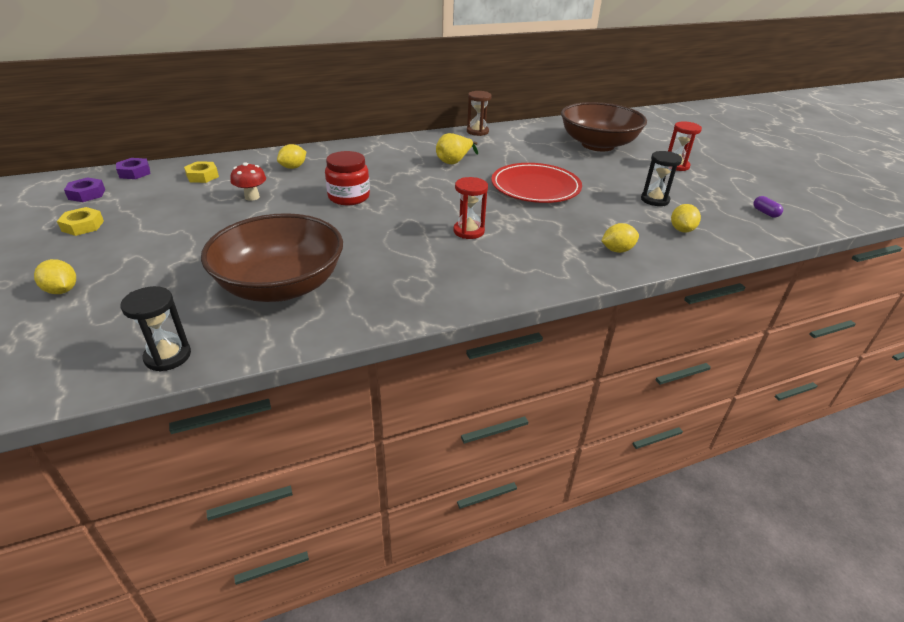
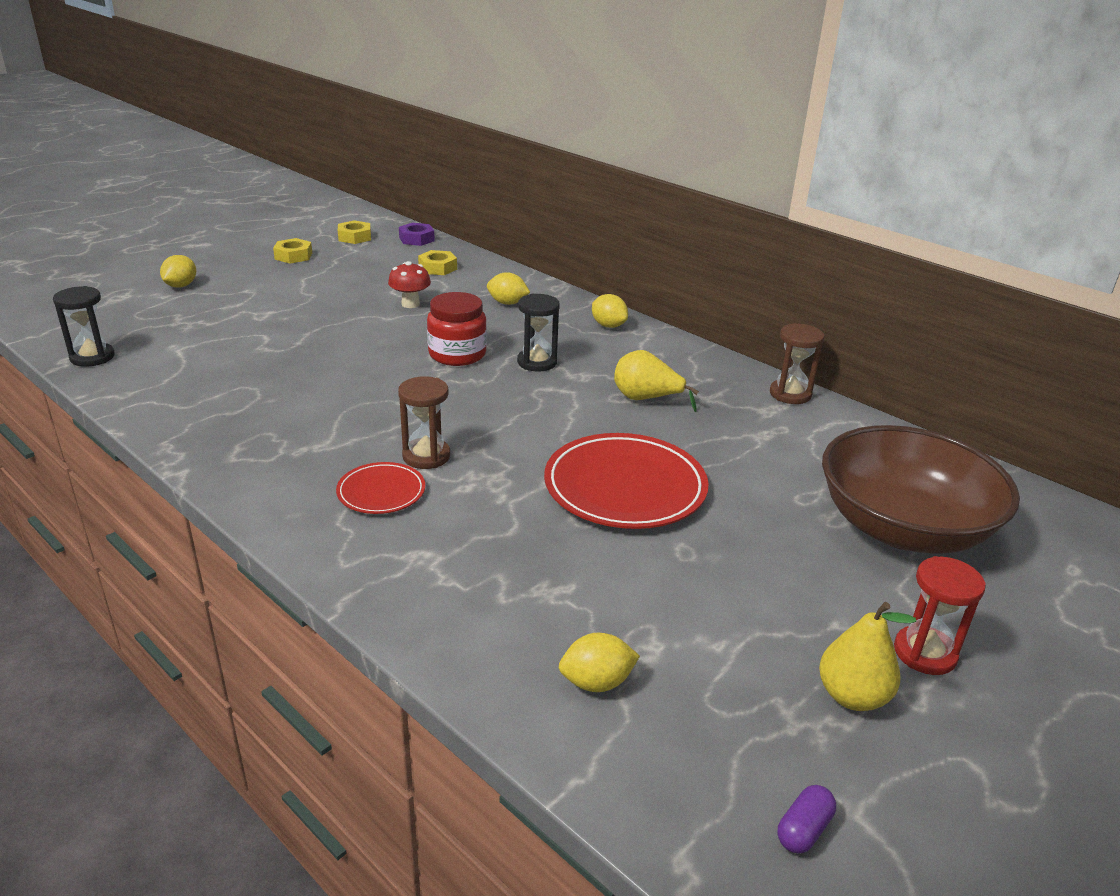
camera: 65 degrees right, 5 degrees down
purple nut [64,178,105,202] -> yellow nut [338,220,371,244]
brown bowl [201,213,343,302] -> none
red hourglass [453,177,488,239] -> brown hourglass [398,376,450,469]
yellow lemon [601,223,639,253] -> yellow lemon moved to [592,294,628,328]
black hourglass [641,151,682,206] -> black hourglass moved to [517,294,560,372]
none -> red plate [336,462,425,514]
none -> yellow pear [819,602,916,711]

